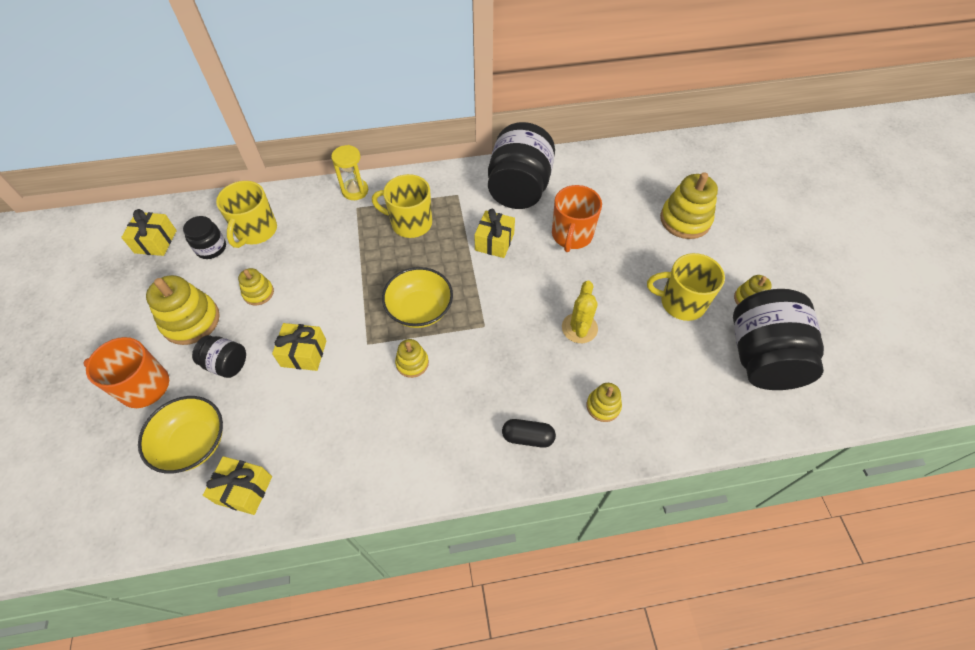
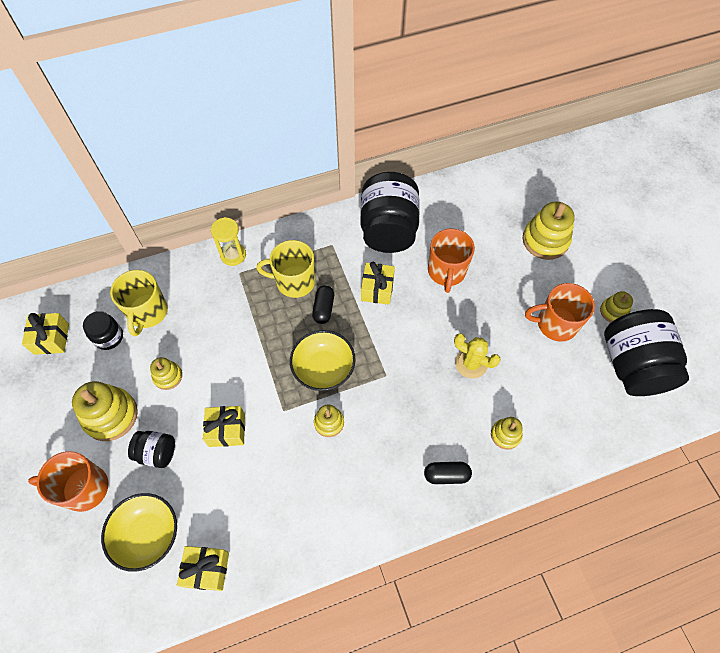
camera: 10 degrees left, 5 degrees up
yellow cactus [562,281,598,343] -> yellow cactus turned 60 degrees counterclockwise [454,333,501,379]
yellow mug [647,253,725,321] -> orange mug [525,283,595,342]
none -> black capsule [312,285,334,324]

